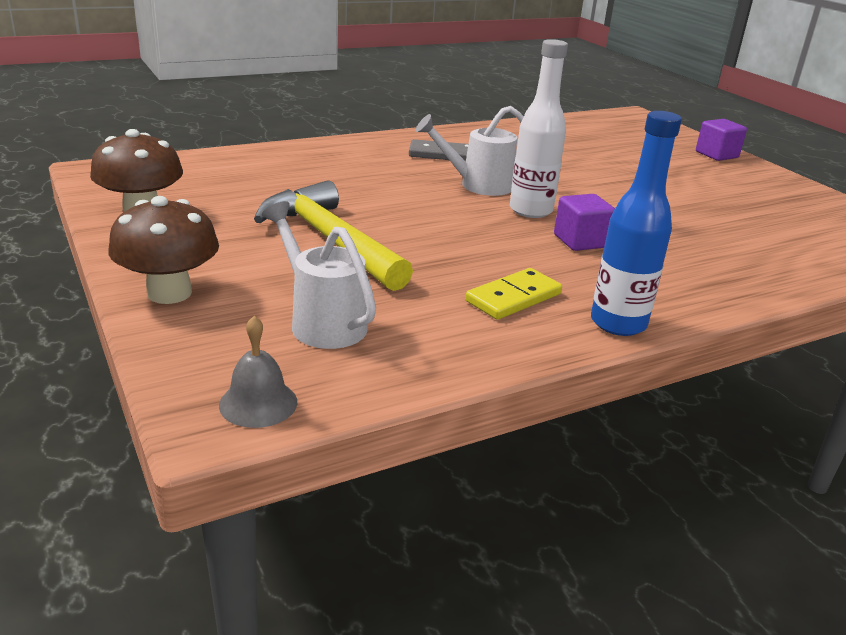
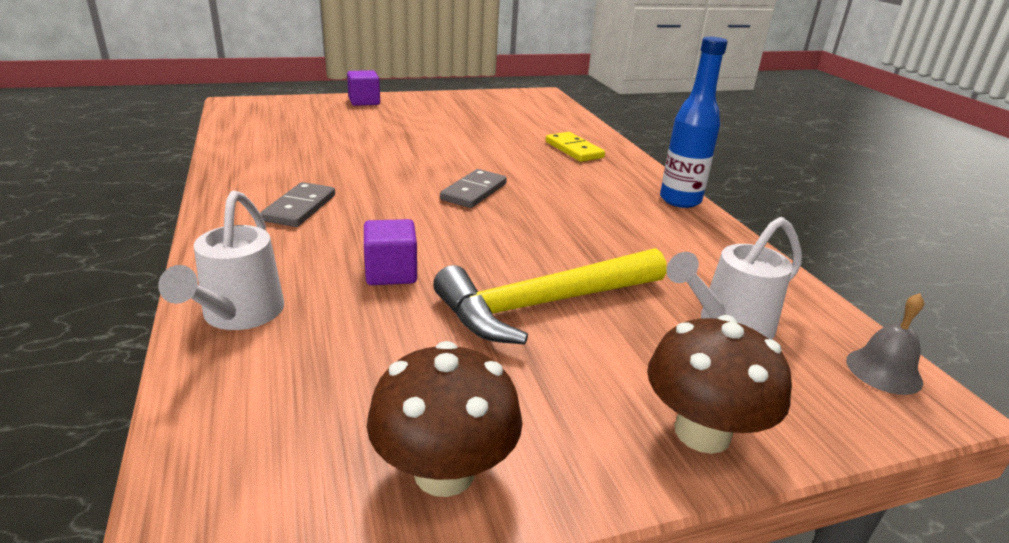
camera: 80 degrees left, 0 degrees up
white watering can [416,106,524,196] -> white watering can moved to [158,190,284,330]
yellow domino [465,268,562,320] -> yellow domino moved to [546,132,605,162]
white bottle [510,39,568,218] -> grey domino [440,169,507,208]
purple cube [554,194,615,251] -> purple cube moved to [364,219,417,285]

